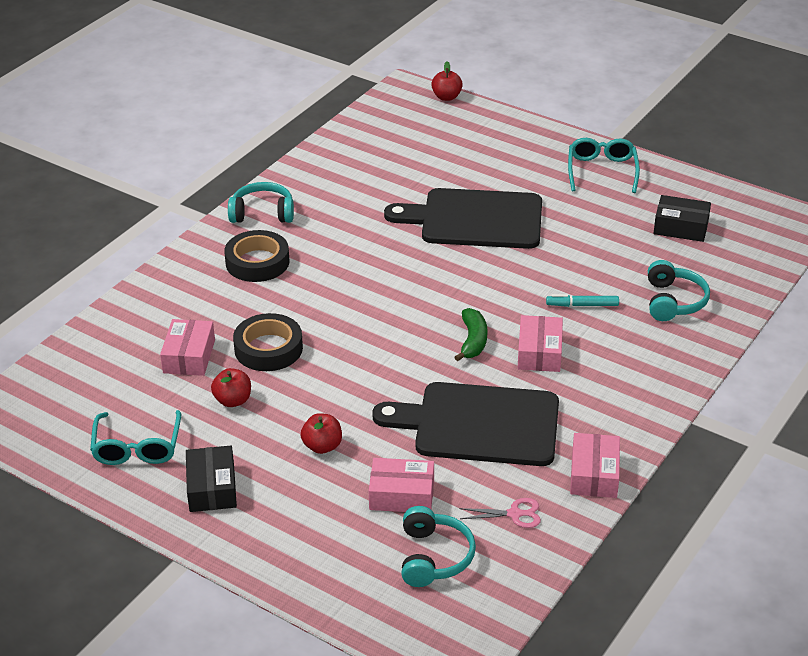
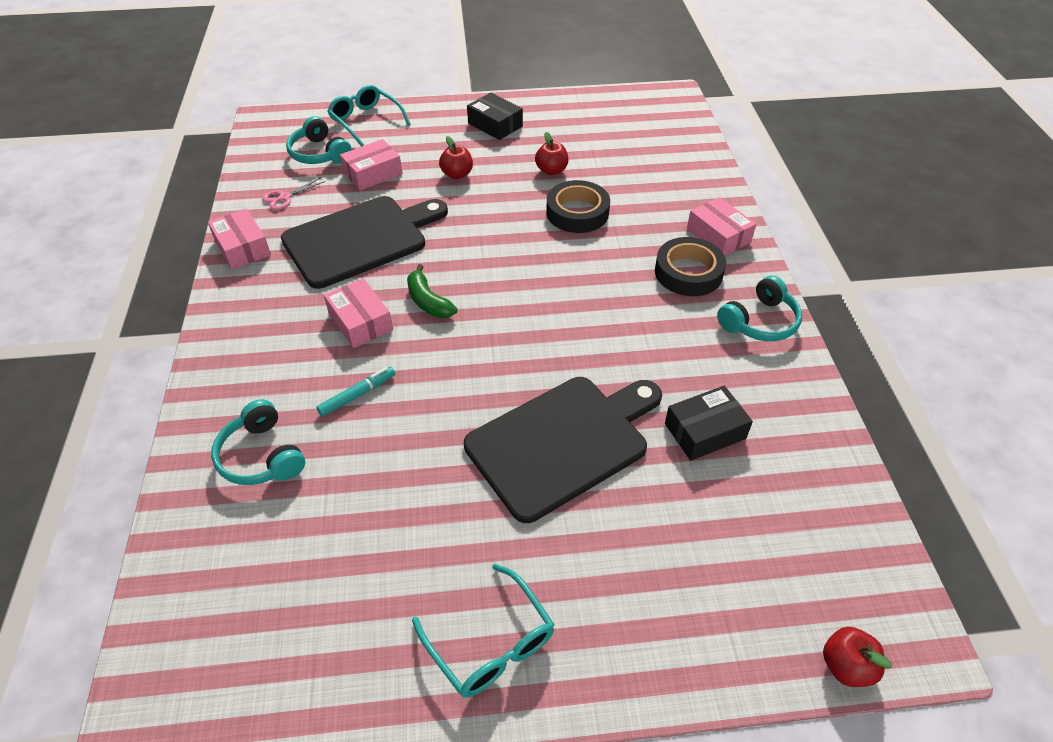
camera: 140 degrees right, 10 degrees up
turquoise glasses [90,410,181,465] -> turquoise glasses moved to [327,85,410,146]
pink box [160,319,215,376] -> pink box moved to [687,197,756,256]
black box [654,195,711,242] -> black box moved to [665,386,753,461]

